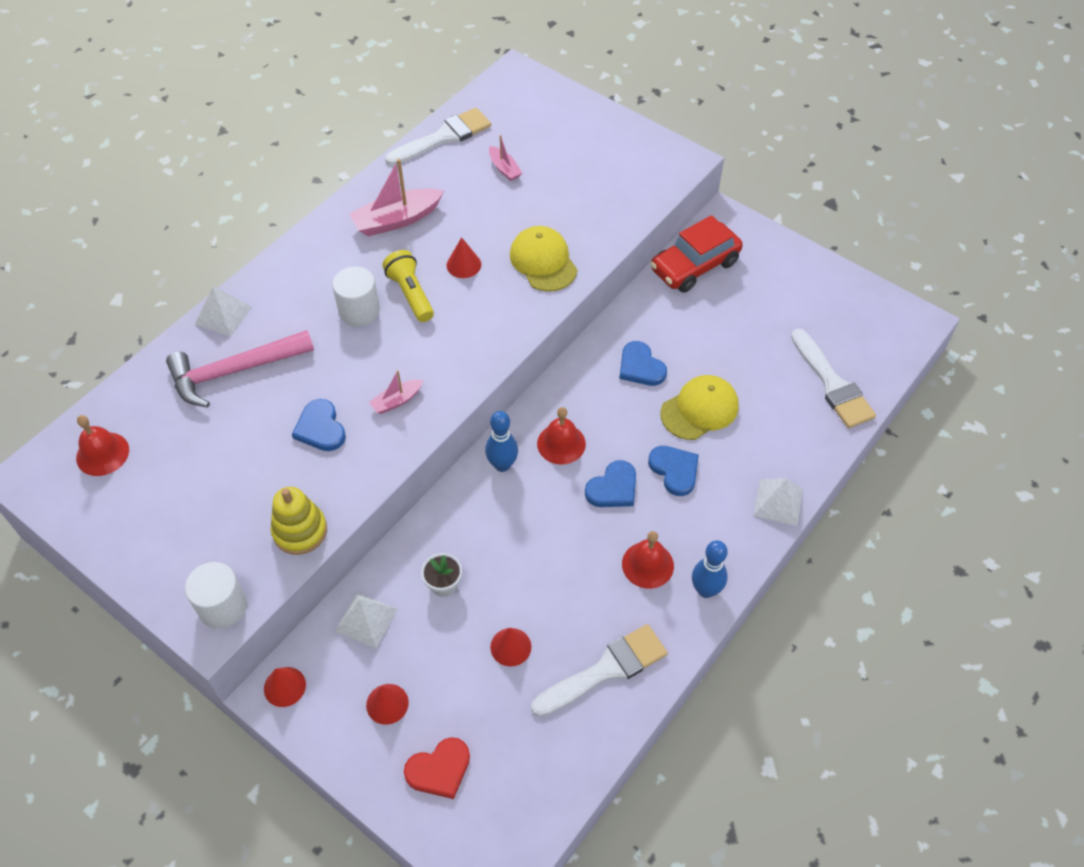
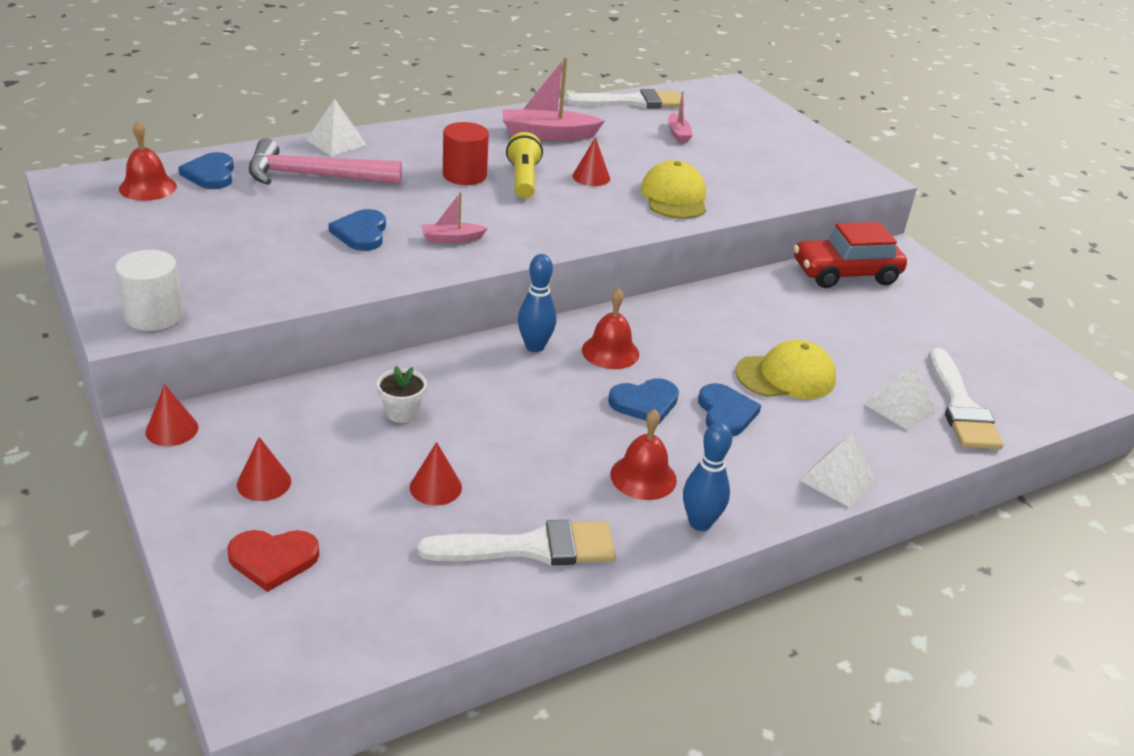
camera: 20 degrees right, 20 degrees down
yellow stacking toy [271,487,327,555] -> none
white cylinder [332,266,380,327] -> red cylinder [443,122,489,185]
white pyramid [335,592,398,649] -> white pyramid moved to [864,362,936,430]
blue heart [619,341,667,386] -> blue heart moved to [178,152,234,189]

